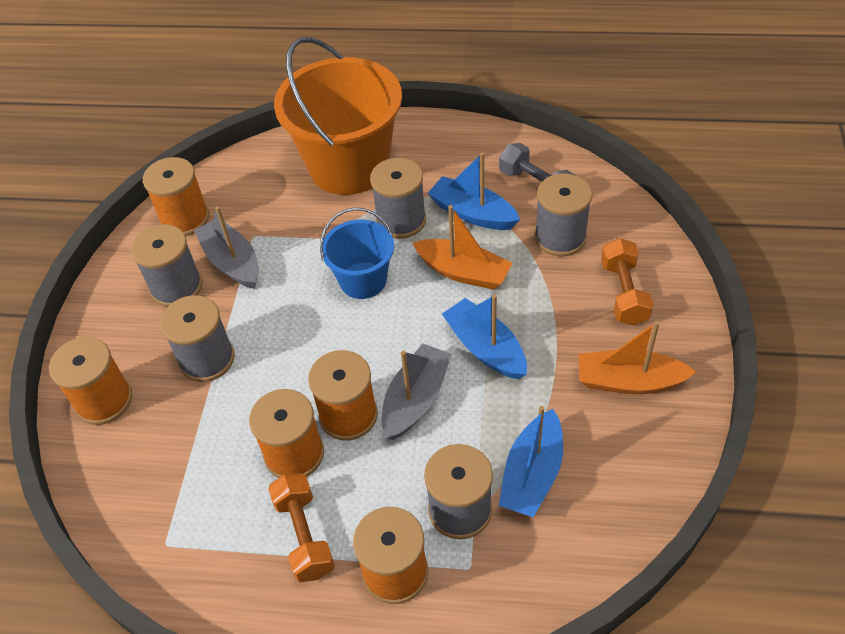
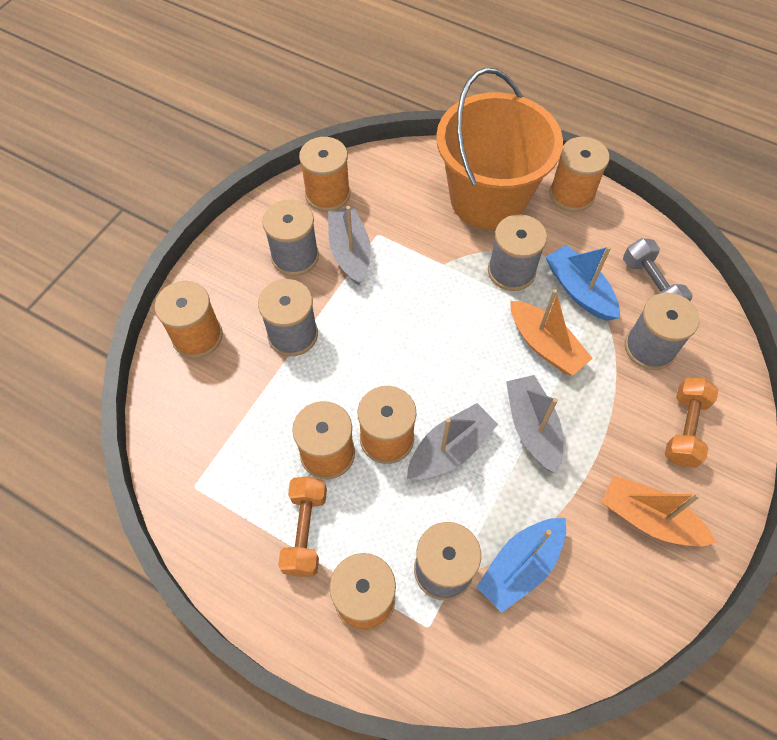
camera: 20 degrees right, 10 degrees up
blue bucket [320,207,394,299] -> none
blue boat [442,294,527,379] -> grey boat [506,375,563,474]
none -> orange spool [549,137,610,212]

